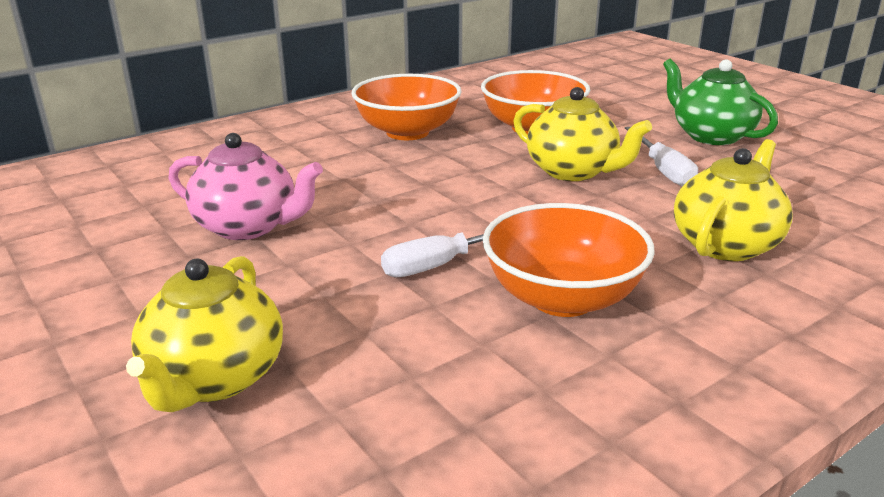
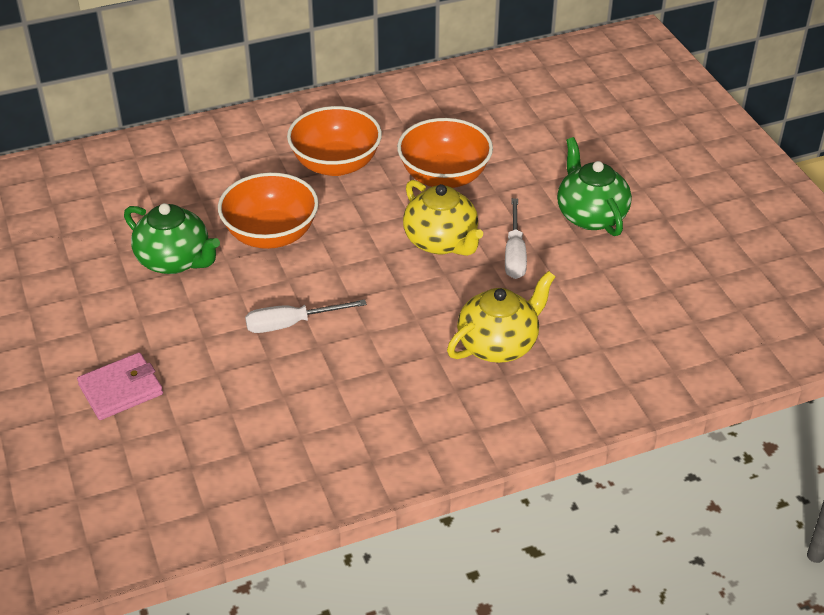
camera: 15 degrees right, 15 degrees up
yellow teapot [126,256,283,412] -> pink wallet [77,352,163,420]
pink teapot [169,133,323,240] -> green teapot [124,203,220,274]
orange bowl [483,203,655,317] -> orange bowl moved to [218,172,319,249]

